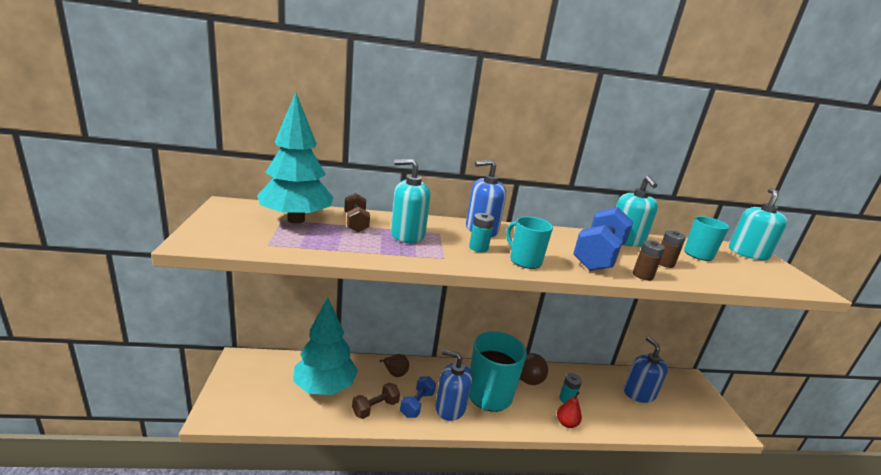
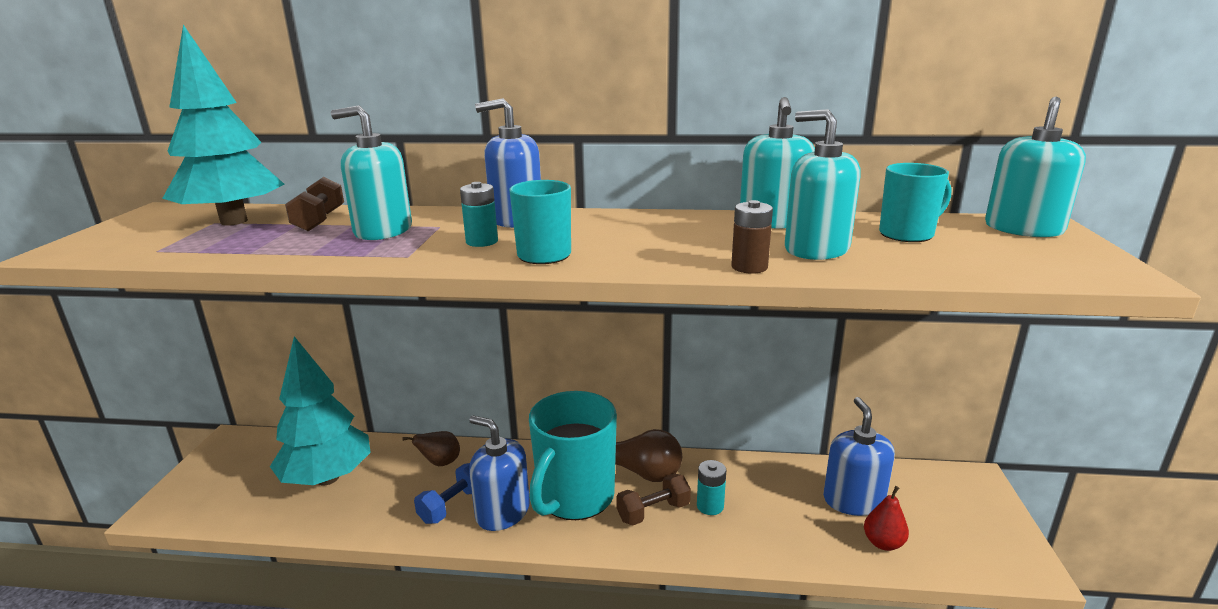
camera: 15 degrees right, 0 degrees up
brown dumbbell [352,383,400,419] -> brown dumbbell moved to [616,473,691,526]
red pear [557,391,582,428] -> red pear moved to [864,486,909,551]
blue dumbbell [573,207,633,271] -> none
brown battery [659,230,686,268] -> turquoise soap dispenser [785,109,861,260]

